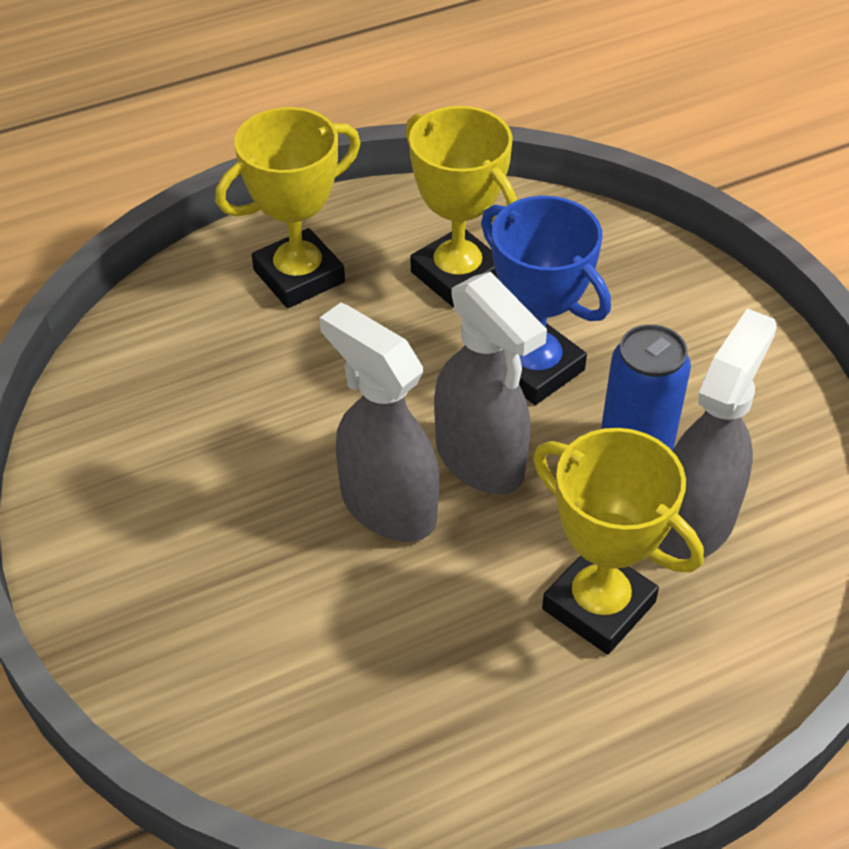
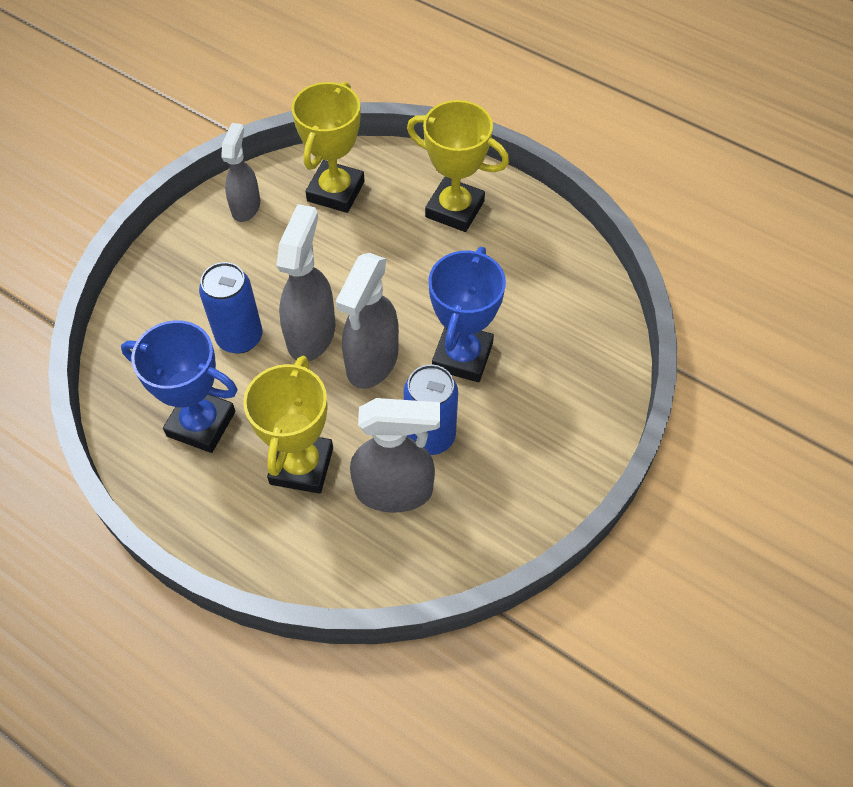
camera: 60 degrees right, 10 degrees up
yellow trophy [406,106,517,307] -> yellow trophy moved to [291,82,365,213]
none -> blue trophy [121,320,238,453]
none -> blue can [199,262,263,354]
none -> grey spray bottle [221,123,260,222]

